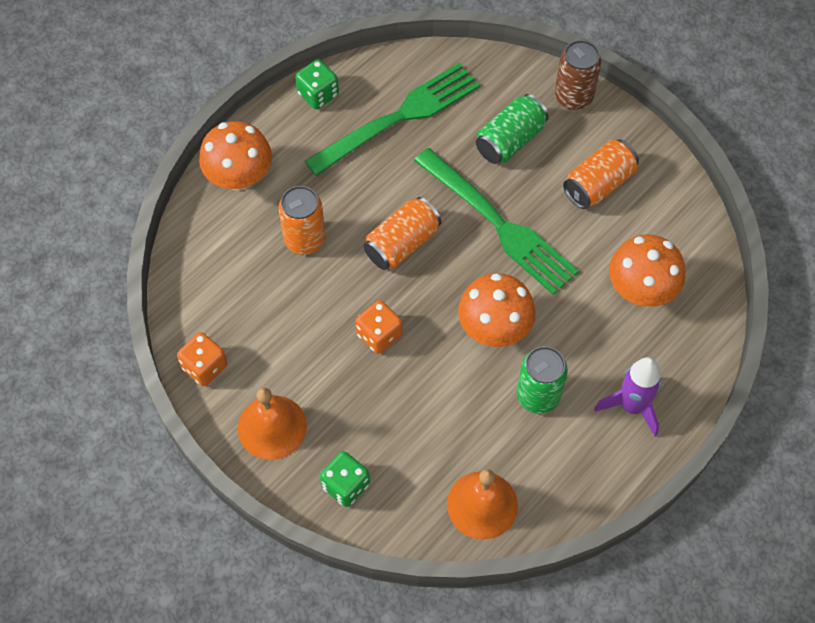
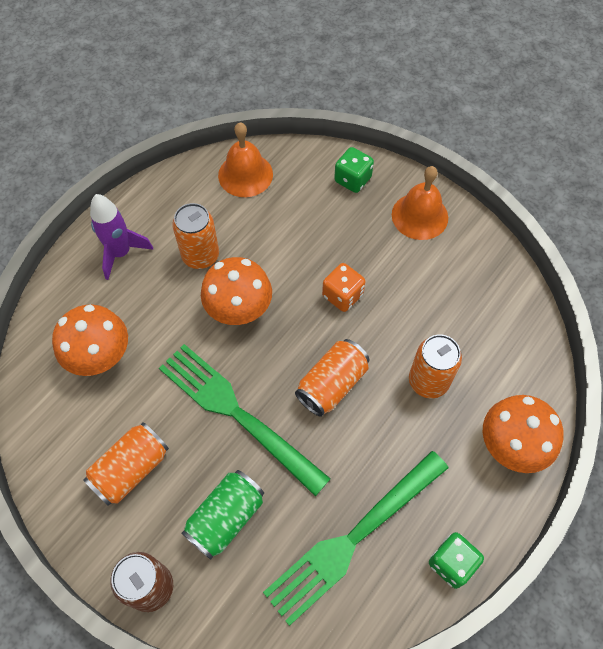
camera: 175 degrees right, 0 degrees up
orange dice [177,332,227,386] -> none
green can [516,346,568,414] -> orange can [172,203,219,269]

